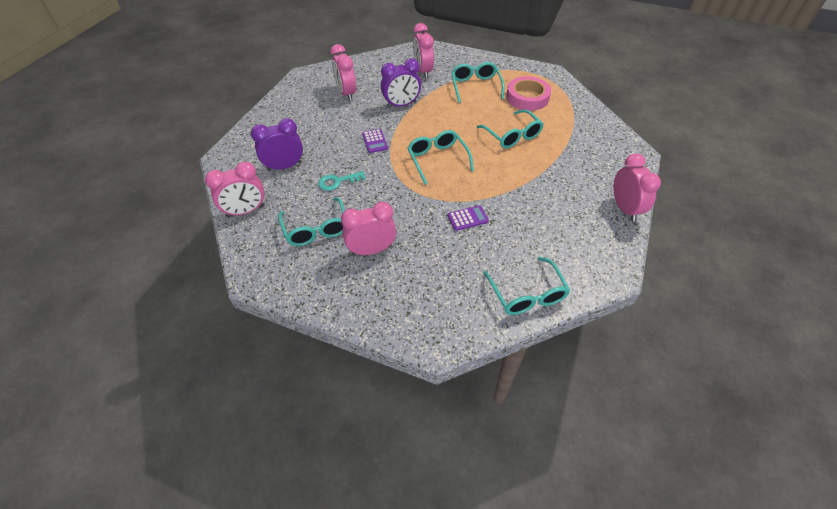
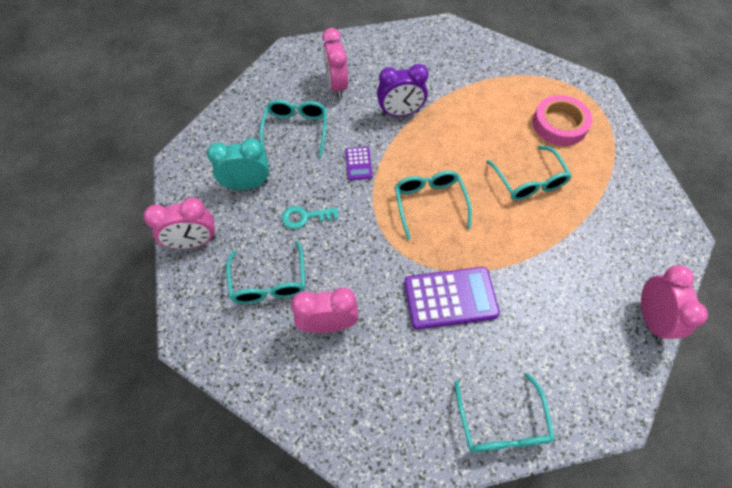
camera: 10 degrees right, 10 degrees up
purple clock [251,118,303,171] -> turquoise clock [207,138,269,190]
pink clock [413,23,434,79] -> none
purple calculator [448,205,489,231] -> purple calculator [404,267,500,329], size x1.95
turquoise glasses [452,62,504,103] -> turquoise glasses moved to [259,100,327,157]

